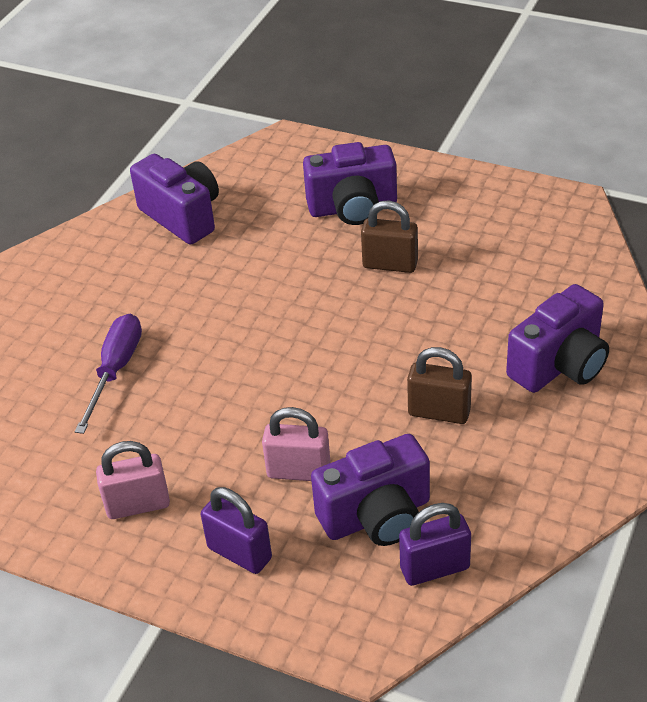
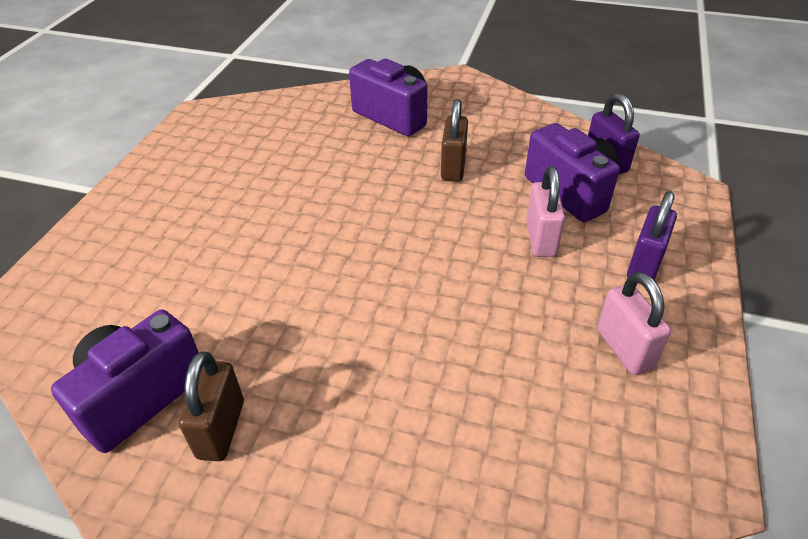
camera: 100 degrees left, 0 degrees up
purple screwdriver [75,314,142,434] -> none
purple camera [303,142,397,225] -> none
brown padlock [361,201,418,273] -> brown padlock moved to [179,351,244,461]

